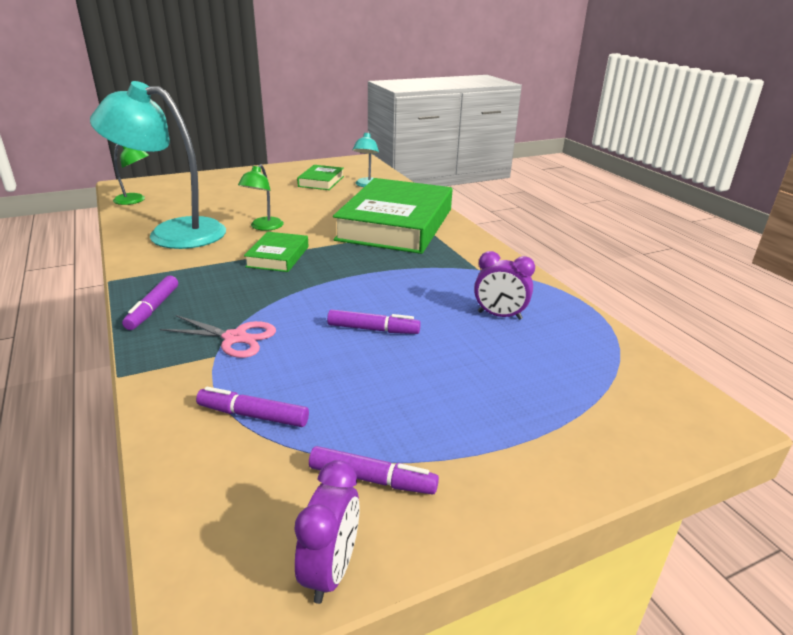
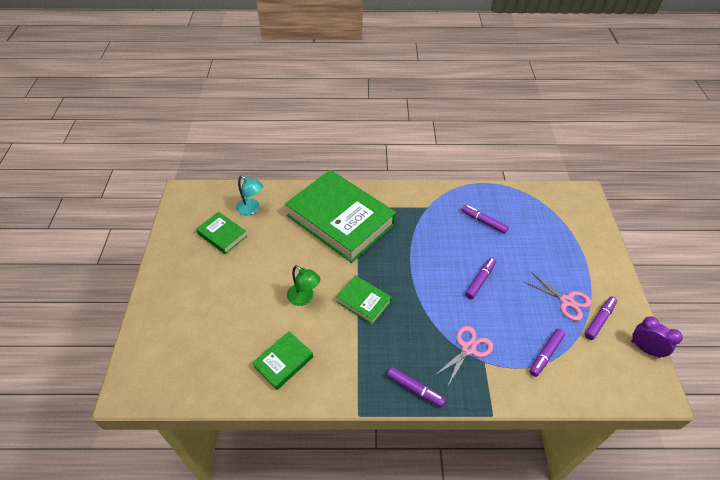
camera: 65 degrees left, 20 degrees up
turquoise lamp [90,81,226,249] -> green book [252,331,313,390]
green lamp [113,144,149,205] -> none
purple clock [474,251,535,320] -> purple marker [461,205,509,234]
none -> pink scissors [523,272,592,321]

